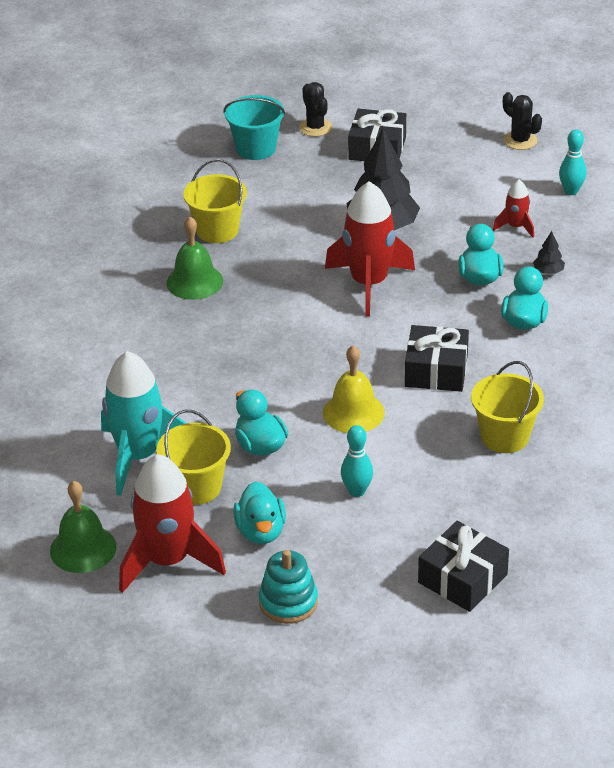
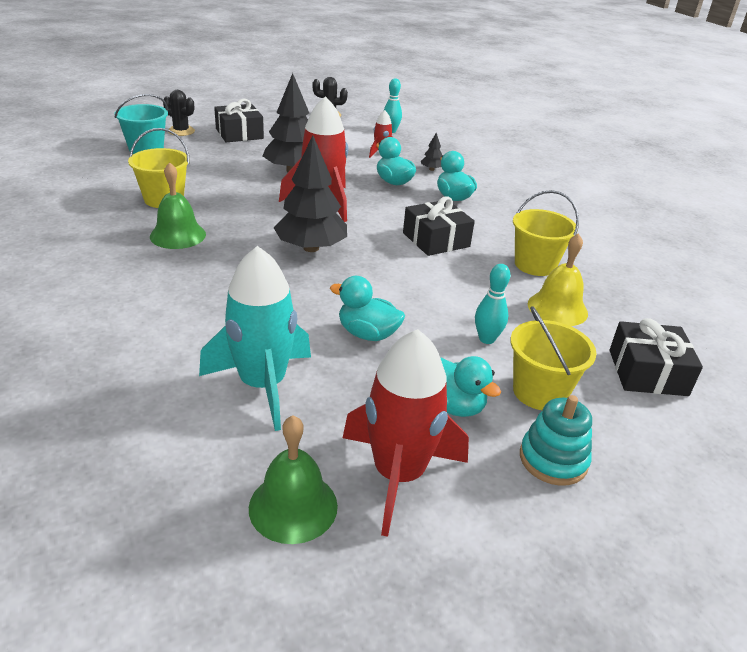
camera: 40 degrees left, 5 degrees down
yellow bucket [156,410,231,505] -> yellow bucket moved to [510,306,596,410]
yellow bell [323,345,385,433] -> yellow bell moved to [528,233,588,326]
none -> black tree [274,135,347,252]

